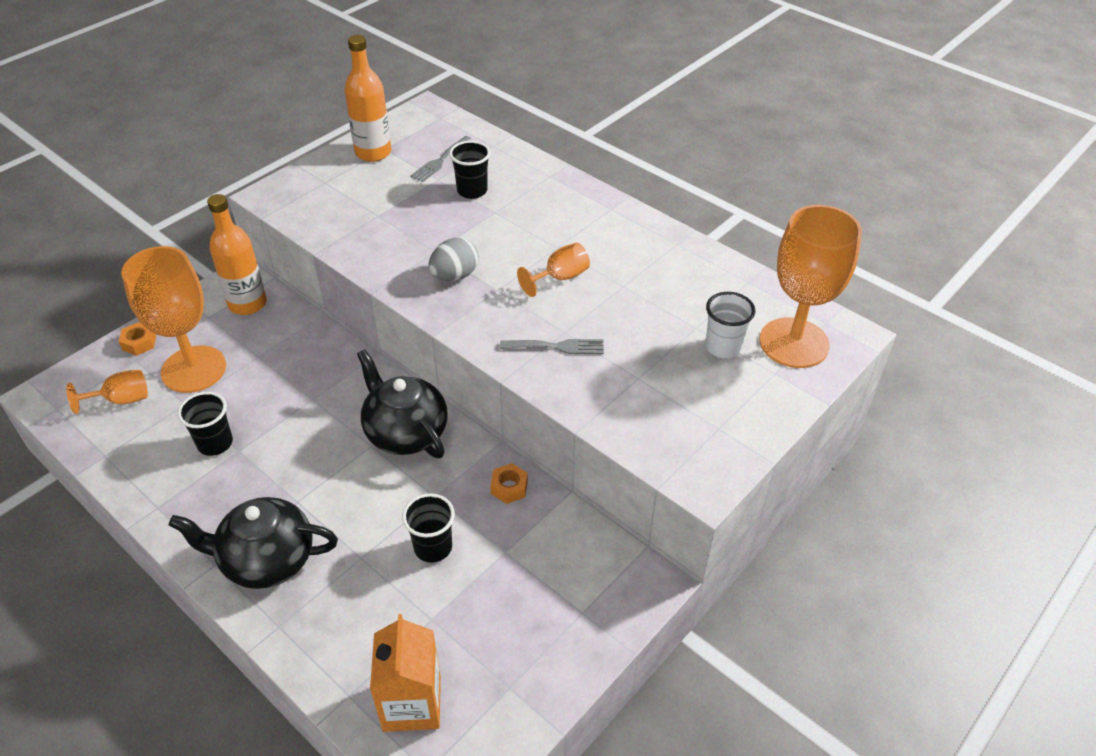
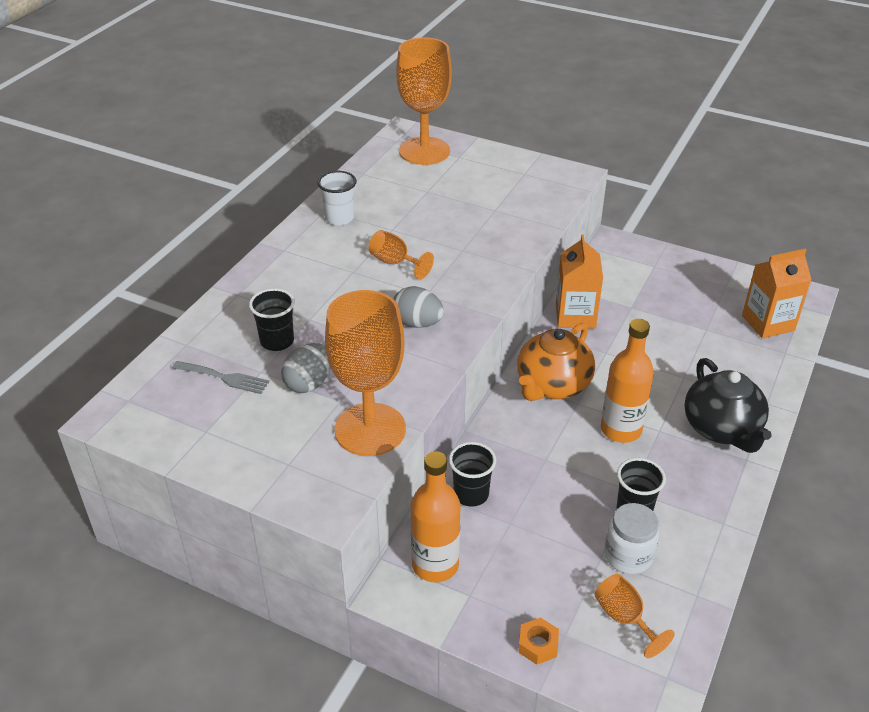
camera: 105 degrees left, 5 degrees down
orange goblet [121,246,226,393] -> orange goblet moved to [325,290,406,456]
orange bottle [344,35,391,162] -> orange bottle moved to [601,319,654,443]
black teapot [357,349,448,458] -> orange teapot [517,323,595,401]
black cup [402,494,455,563] -> black cup moved to [449,442,496,507]
orange nut [490,463,528,504] -> orange carton [556,234,603,329]
grey fork [500,339,604,354] -> none
white cup [705,292,755,358] -> white cup moved to [317,171,357,225]
none -> grey egg [281,343,331,393]
none -> white jar [604,503,659,574]

